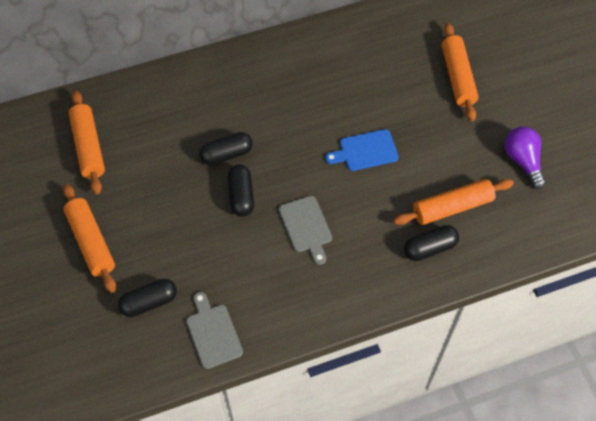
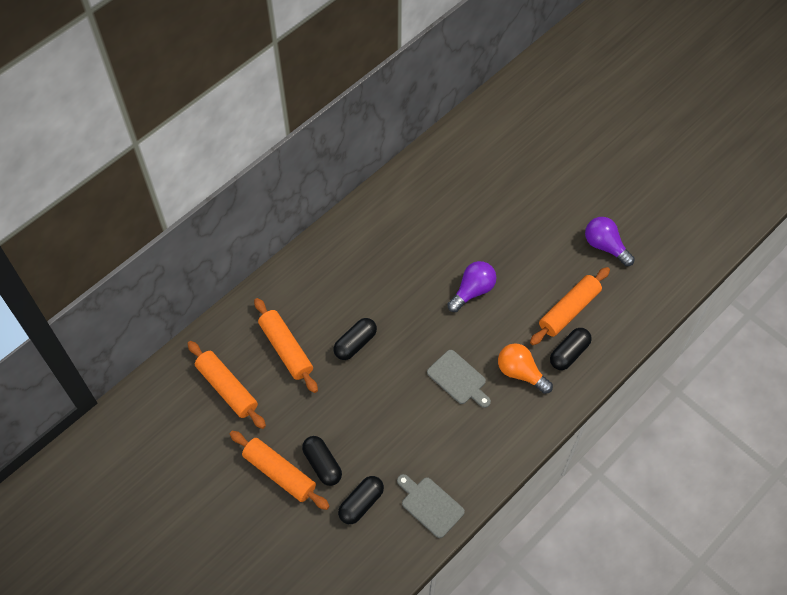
camera: 25 degrees left, 0 degrees up
black capsule [228,165,254,217] -> black capsule moved to [302,436,342,486]
blue cutting board [325,129,399,171] -> purple light bulb [447,261,496,312]
orange rolling pin [442,23,479,121] -> orange rolling pin moved to [254,298,318,393]
none -> orange light bulb [498,343,553,394]

